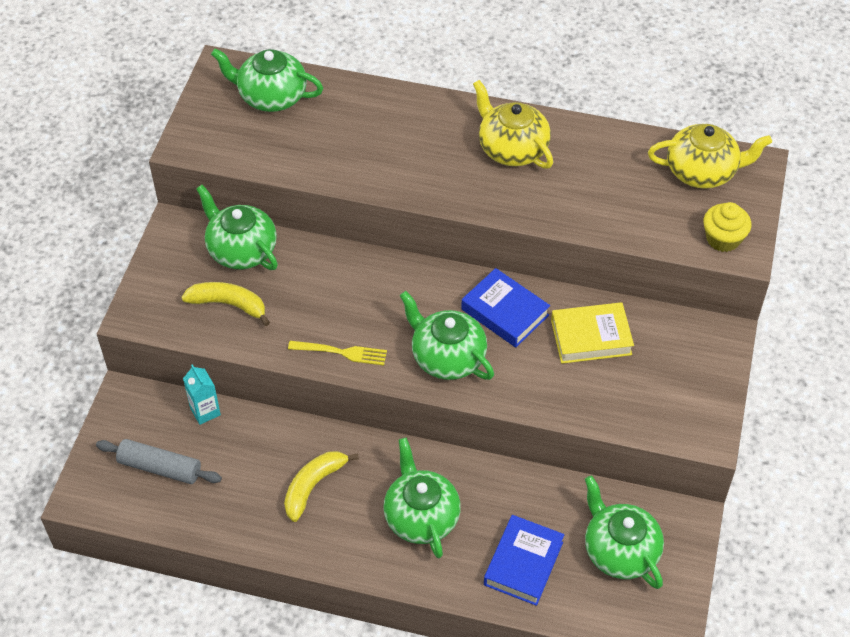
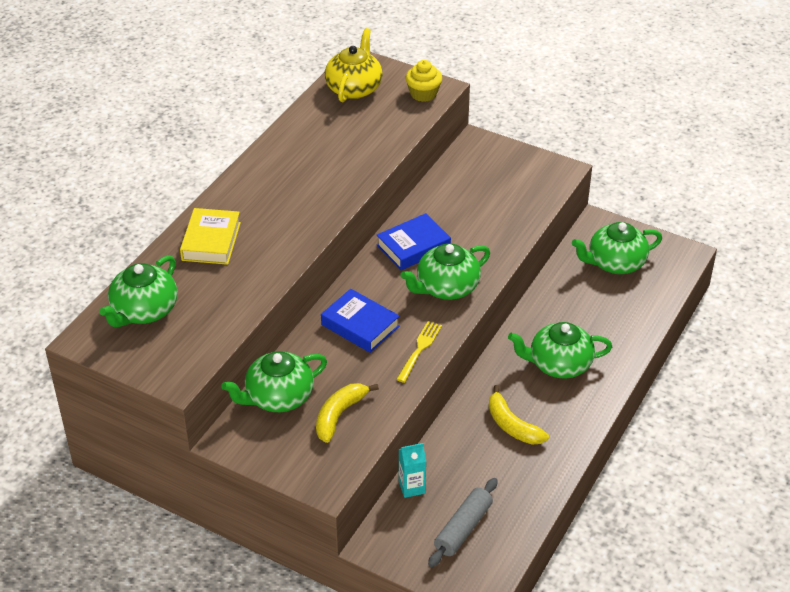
camera: 75 degrees left, 10 degrees down
yellow teapot [473,80,553,169] -> none
blue book [484,515,564,606] -> blue book moved to [321,289,400,353]
yellow book [551,302,634,364] -> yellow book moved to [180,208,241,265]

